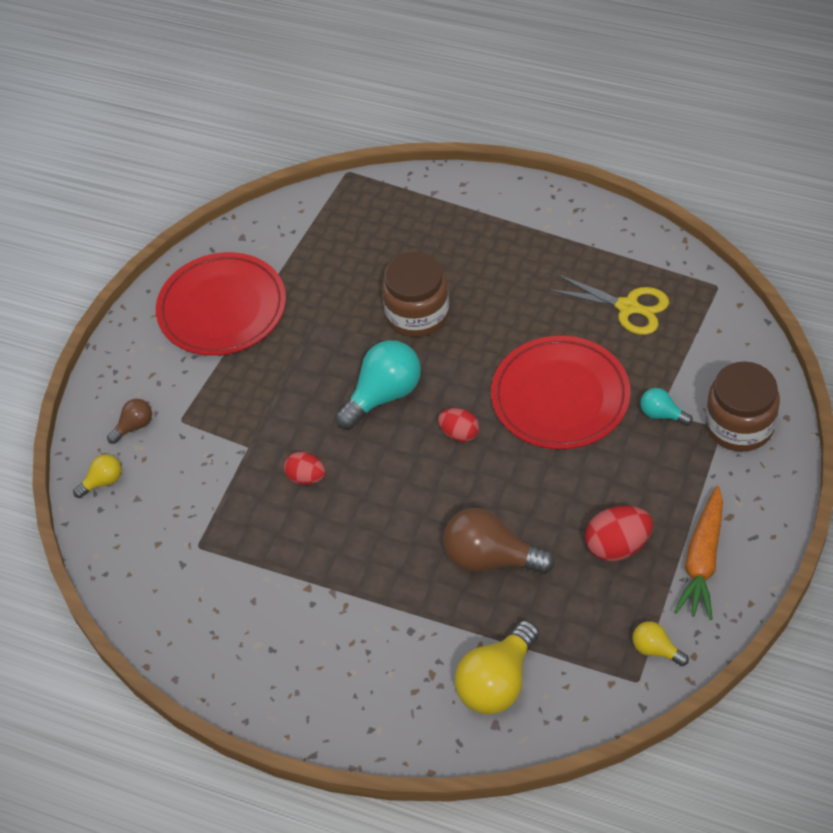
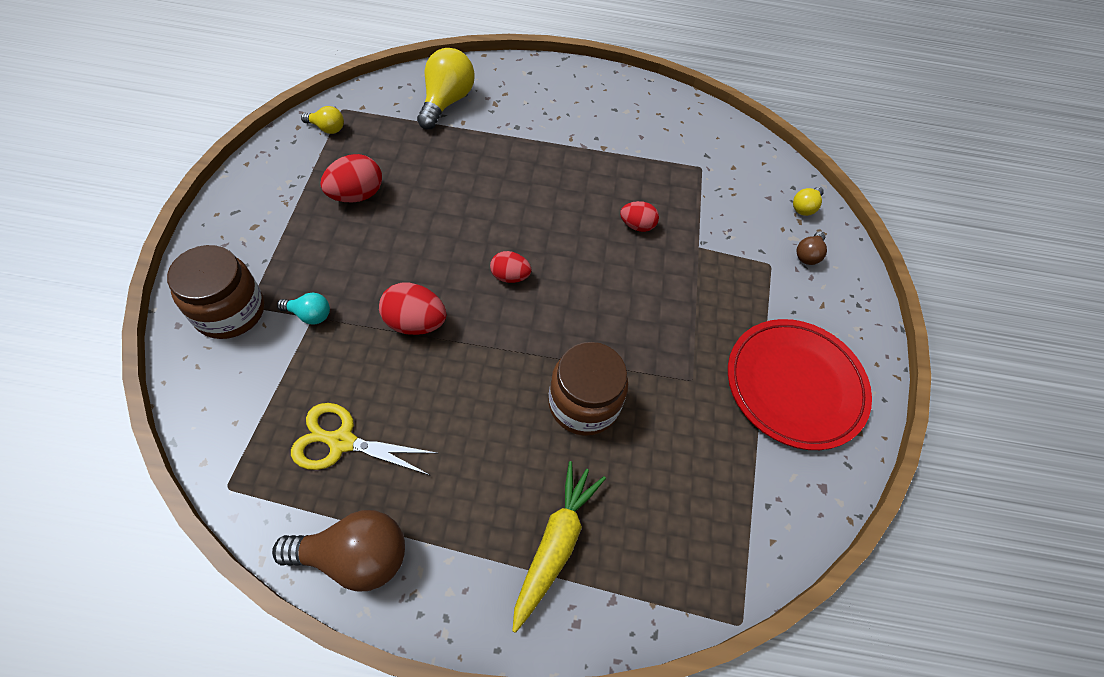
camera: 155 degrees right, 5 degrees up
turquoise light bulb [335,340,421,429] -> none
brown light bulb [443,508,555,574] -> brown light bulb moved to [272,510,405,591]
red plate [491,336,630,449] -> red egg [379,283,446,335]
orange carrot [674,486,723,620] -> none
none -> yellow carrot [512,461,606,633]

